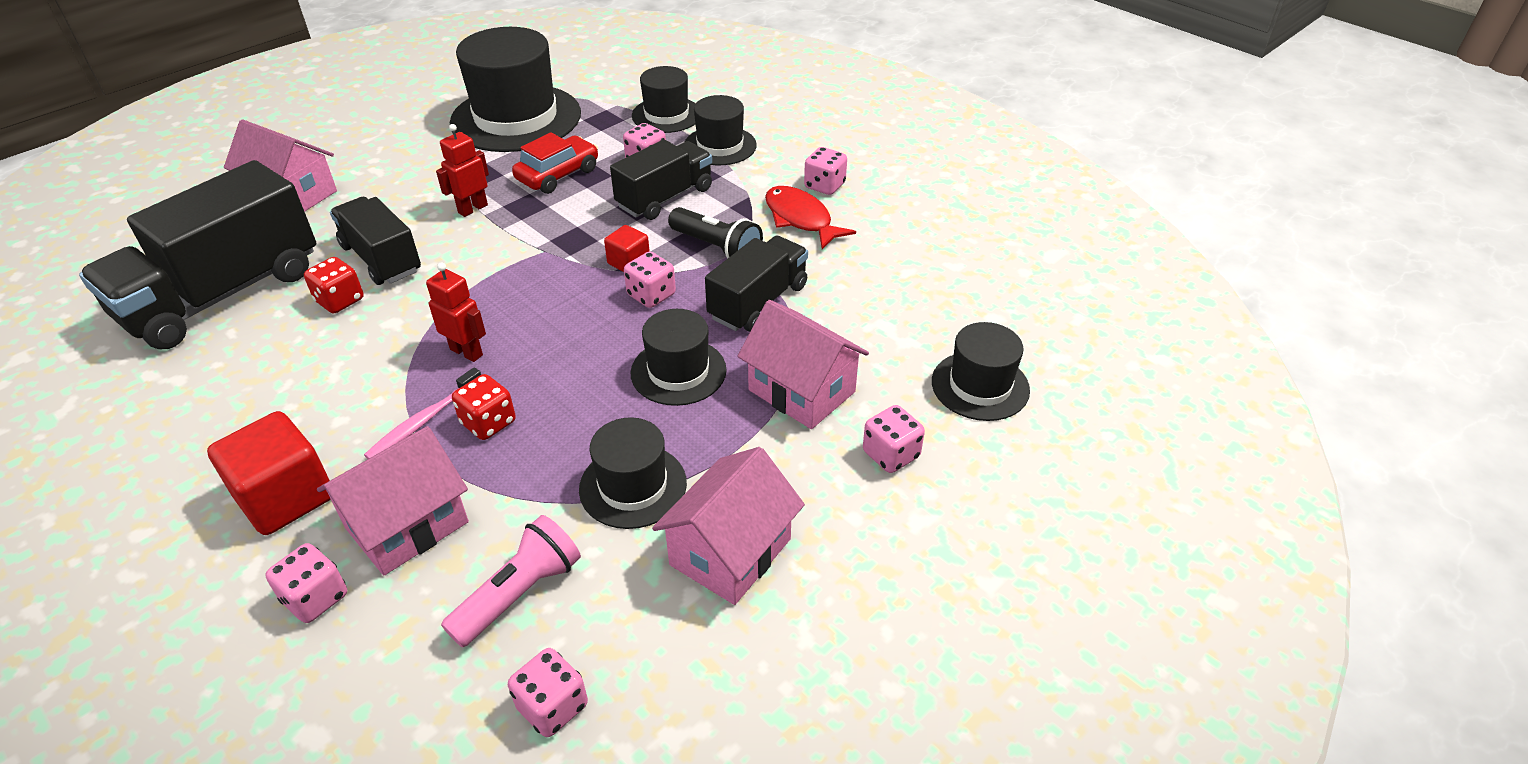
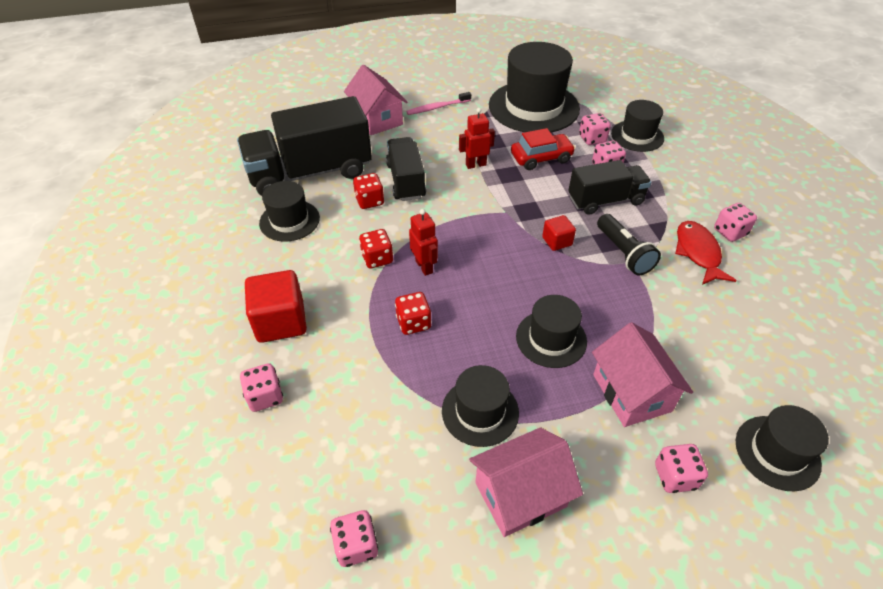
camera: 30 degrees right, 5 degrees up
pink house [317,426,469,575] -> none
pink toothbrush [364,368,481,459] -> pink toothbrush moved to [406,92,471,115]
pink flashlight [441,515,581,647] -> none
pink dice [624,252,676,308] -> pink dice moved to [579,113,611,145]
black hat [685,95,757,165] -> black hat moved to [259,181,320,242]
black truck [705,235,808,332] -> none
none -> red dice [359,229,393,268]

